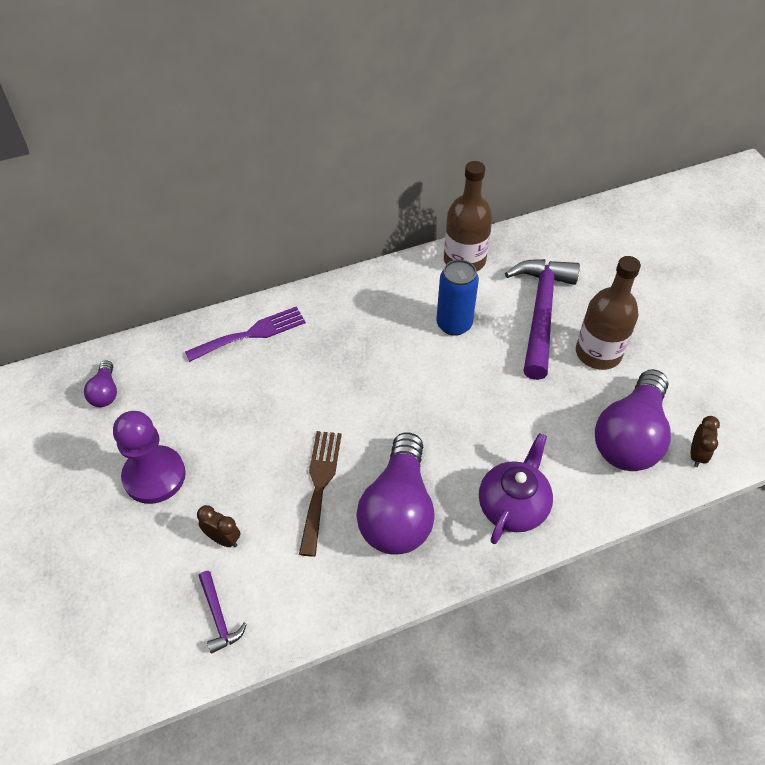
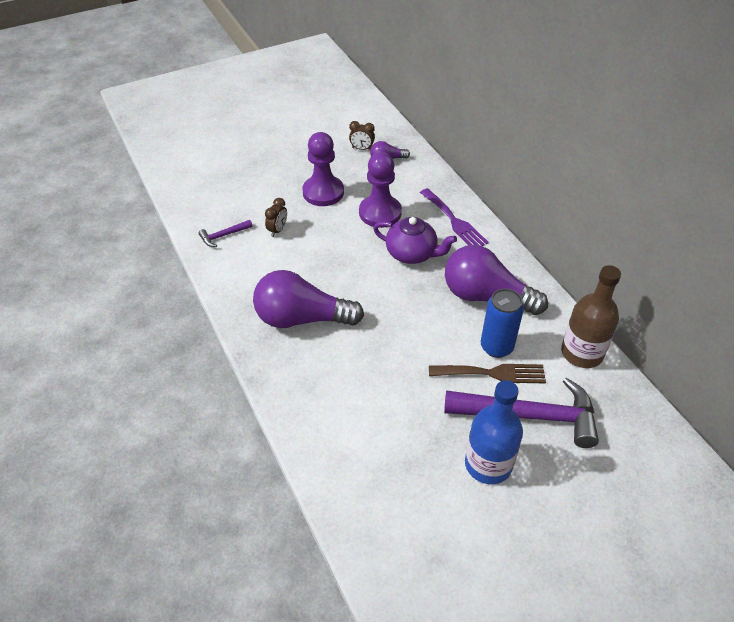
camera: 85 degrees right, 5 degrees down
brown fork [299,431,342,557] -> brown fork moved to [429,364,546,383]
purple teapot [479,433,553,544] -> purple teapot moved to [373,217,457,264]
brown bottle [576,256,641,370] -> blue bottle [465,380,523,484]
purple light bulb [595,369,671,471] -> purple light bulb moved to [445,245,548,315]
brown clock [691,416,720,467] -> brown clock moved to [349,121,375,150]
none -> purple pawn [359,152,402,228]

